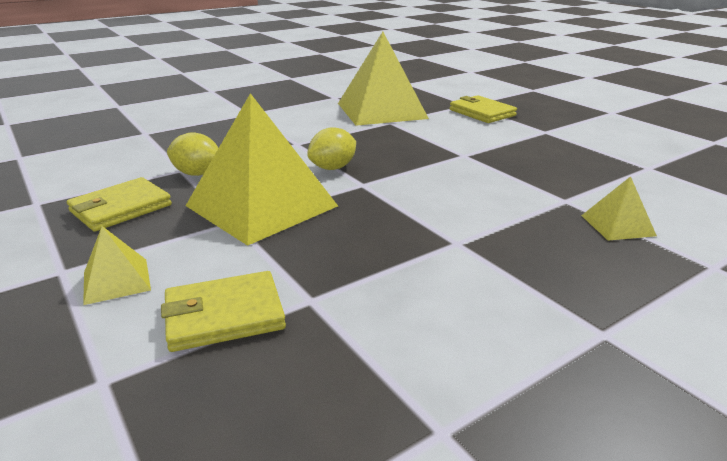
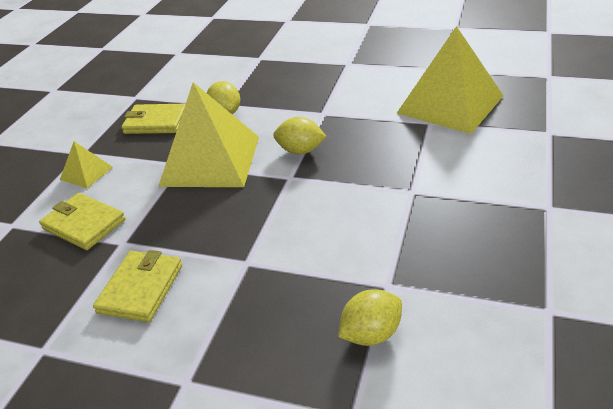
camera: 55 degrees right, 10 degrees up
yellow wallet [450,95,517,123] -> yellow wallet moved to [93,250,182,322]
yellow pyramid [581,176,657,241] -> yellow lemon [338,289,402,346]

